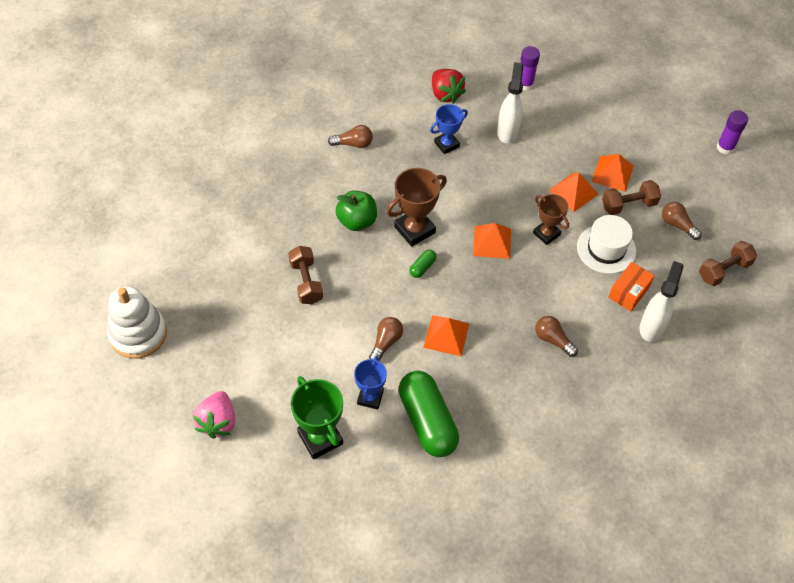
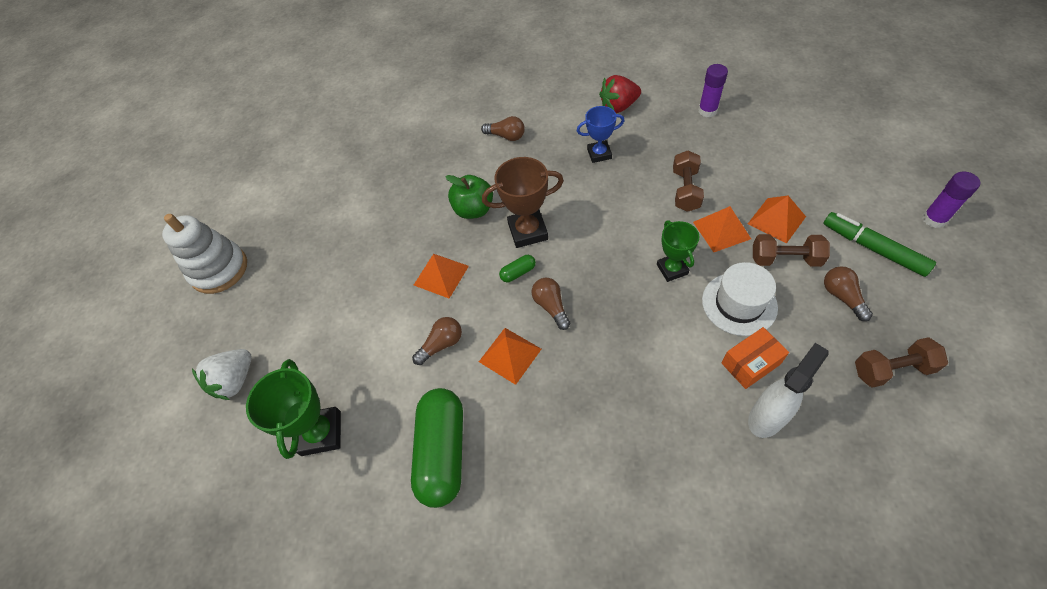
camera: 30 degrees right, 0 degrees up
pink strawberry [193,391,235,439] -> white strawberry [192,349,252,400]
brown dumbbell [288,246,323,304] -> brown dumbbell moved to [673,150,704,212]
blue trophy [354,355,387,410] -> none
red strawberry [432,69,466,104] -> red strawberry turned 75 degrees clockwise [599,75,641,113]
orange pyramid [473,223,511,259] -> orange pyramid moved to [414,254,469,299]
white spray bottle [497,62,524,144] -> none
brown trophy [533,194,569,245] -> green trophy [657,220,699,282]
brown light bulb [535,316,578,357] -> brown light bulb moved to [531,278,571,330]
none -> green marker [823,212,936,277]

